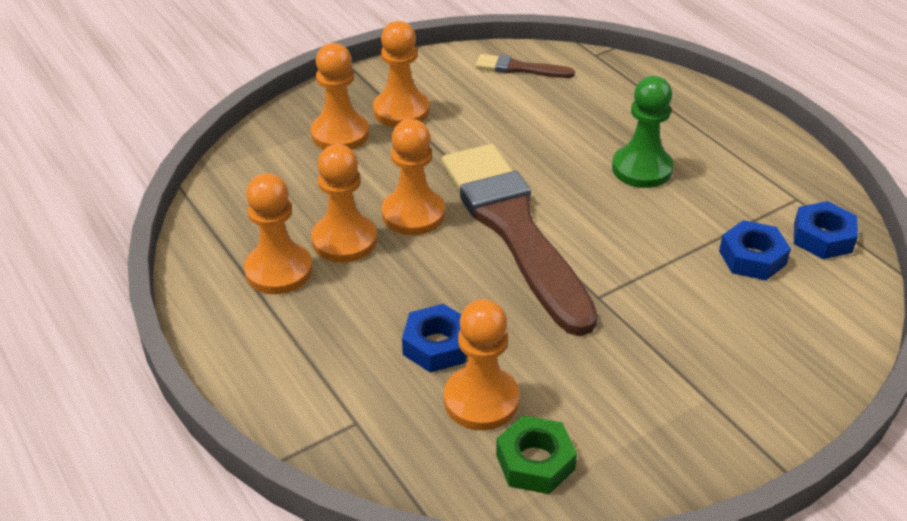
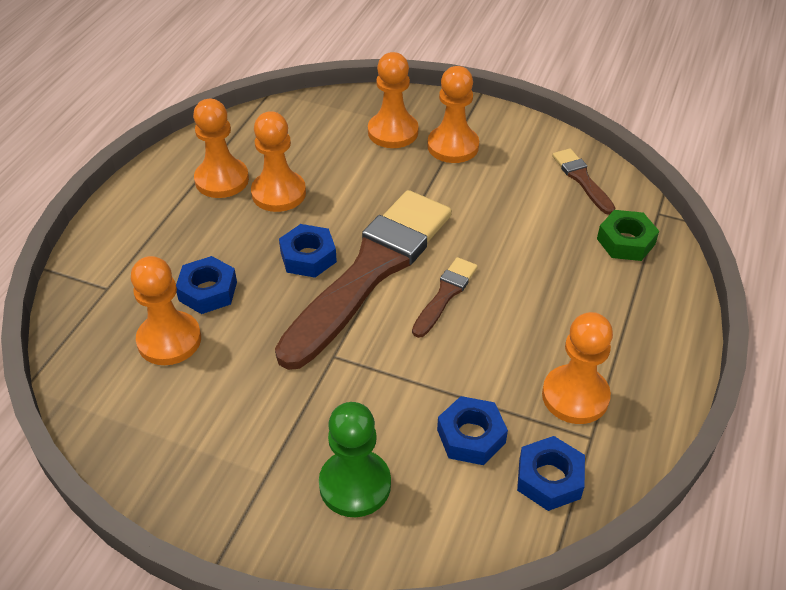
camera: 55 degrees right, 5 degrees up
orange pawn [382,119,445,235] -> orange pawn moved to [542,312,613,424]
green nut [496,415,577,494] -> green nut moved to [597,210,659,261]
green pawn [612,76,674,188] -> green pawn moved to [319,402,391,517]
none -> blue nut [279,224,337,278]
none -> brown brush [412,257,478,338]

